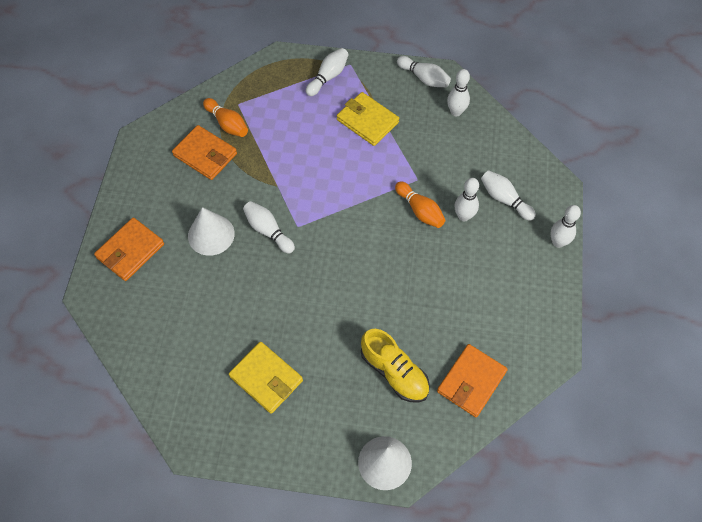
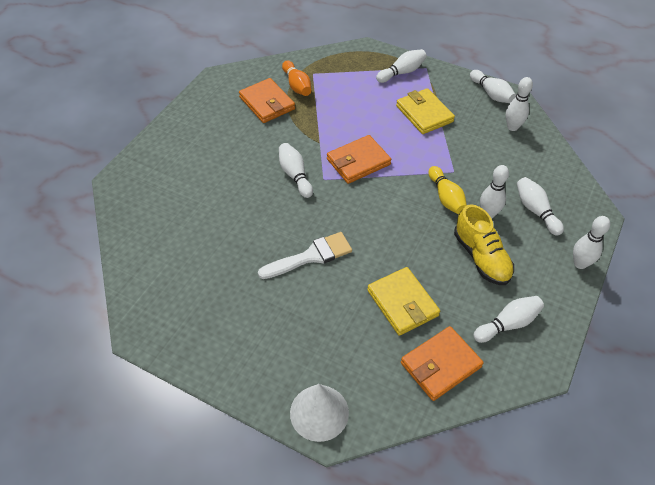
camera: 20 degrees right, 10 degrees down
orange wallet [94,217,164,281] -> orange wallet moved to [327,135,391,184]
white cone [188,207,235,256] -> none
yellow wallet [229,342,303,414] -> yellow wallet moved to [367,267,440,336]
yellow shoe [361,329,430,403] -> yellow shoe moved to [454,204,514,285]
orange bowling pin [395,181,446,228] -> yellow bowling pin [428,166,467,214]
none -> white brush [258,232,352,279]
none -> white bowling pin [473,296,544,343]

